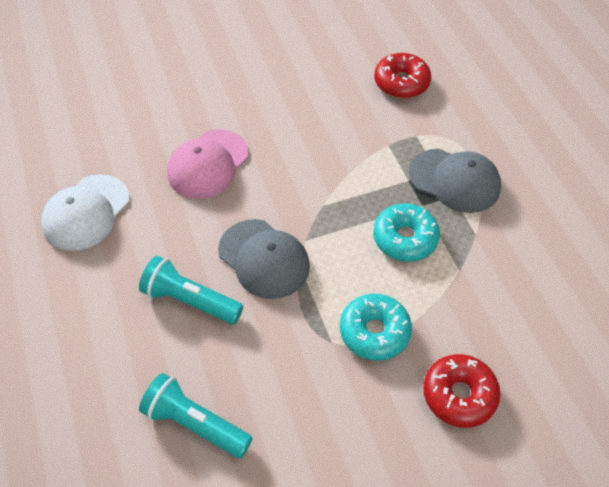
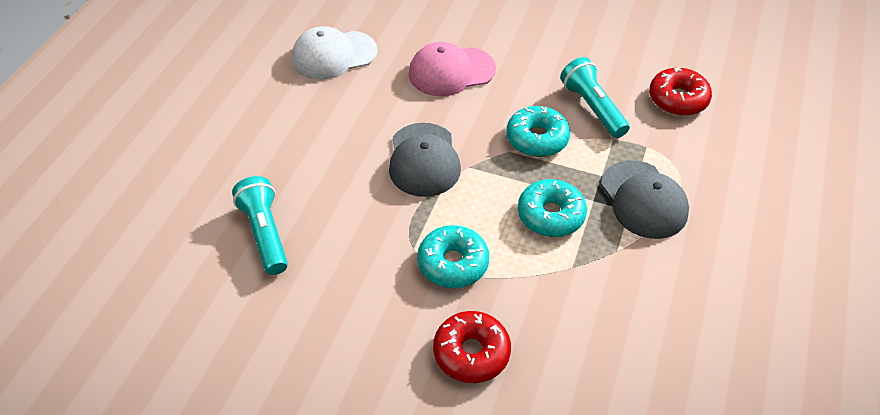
camera: 40 degrees right, 5 degrees down
turquoise flashlight [139,256,243,324] -> turquoise flashlight moved to [560,57,630,138]
none -> turquoise donut [506,106,570,157]

